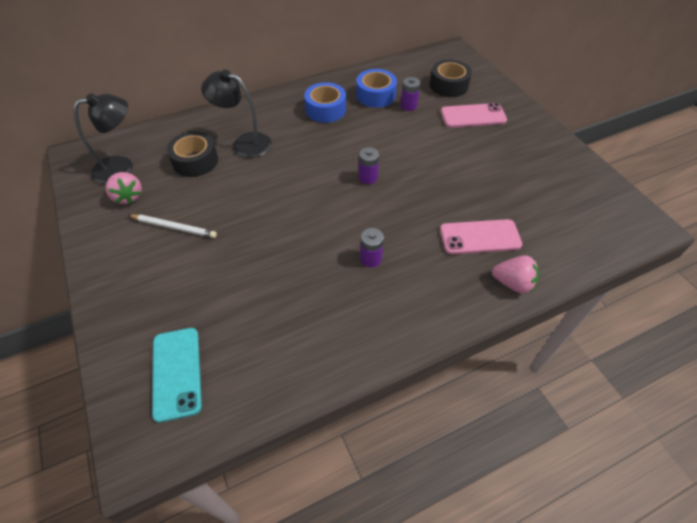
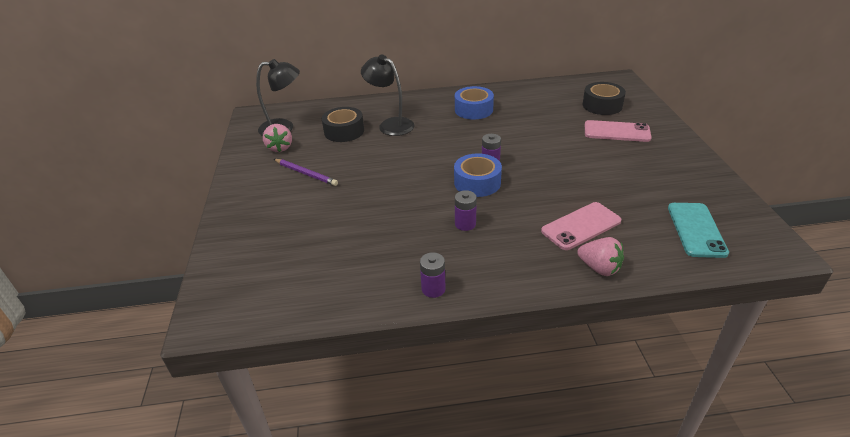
camera: 20 degrees right, 15 degrees down
white pencil [128,214,217,238] -> purple pencil [274,159,338,186]
turquoise phone [152,328,202,423] -> turquoise phone moved to [668,203,729,258]
blue tape [356,69,397,108] -> blue tape moved to [454,153,502,197]
purple battery [401,77,420,111] -> purple battery moved to [420,252,446,298]
pink phone [440,219,522,254] -> pink phone turned 45 degrees counterclockwise [541,202,621,250]

